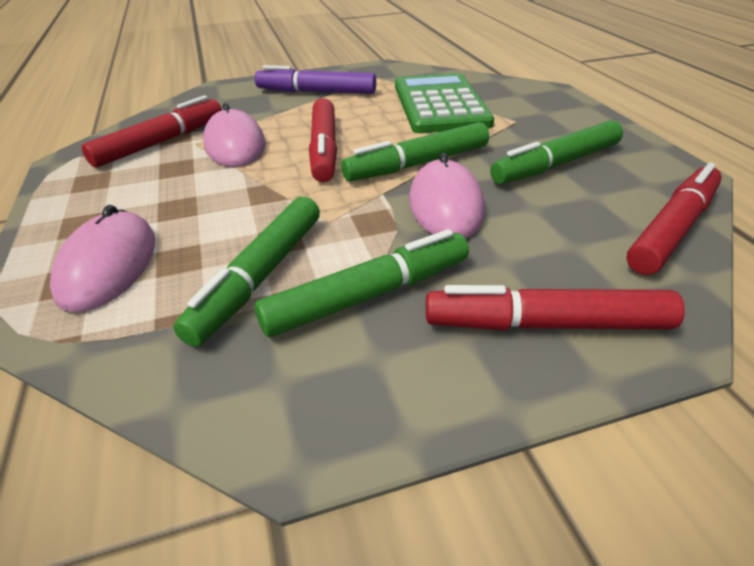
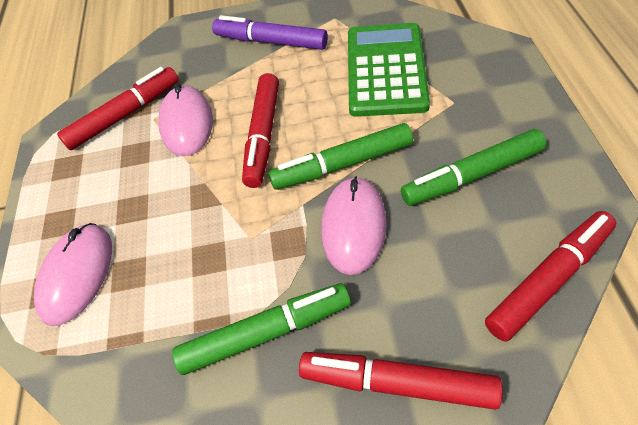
camera: 15 degrees right, 15 degrees up
green marker [174,197,320,347] -> none

